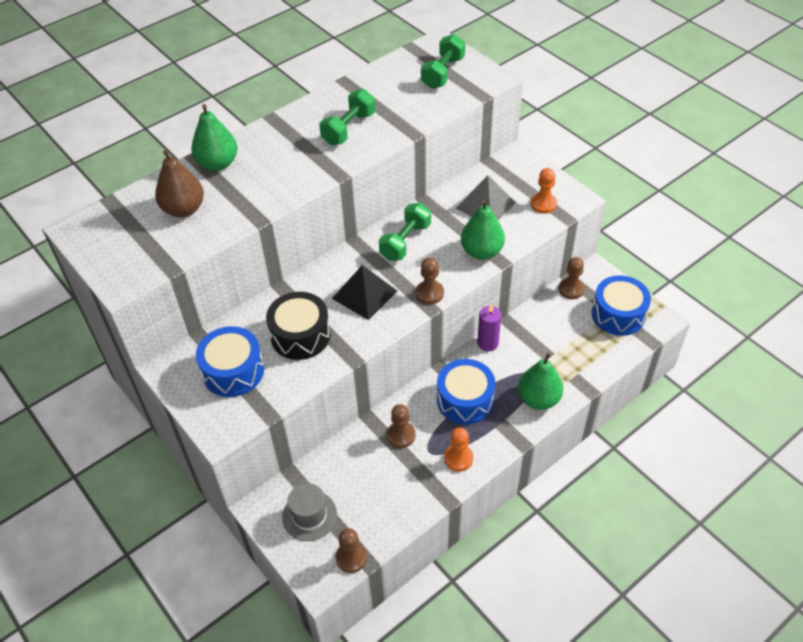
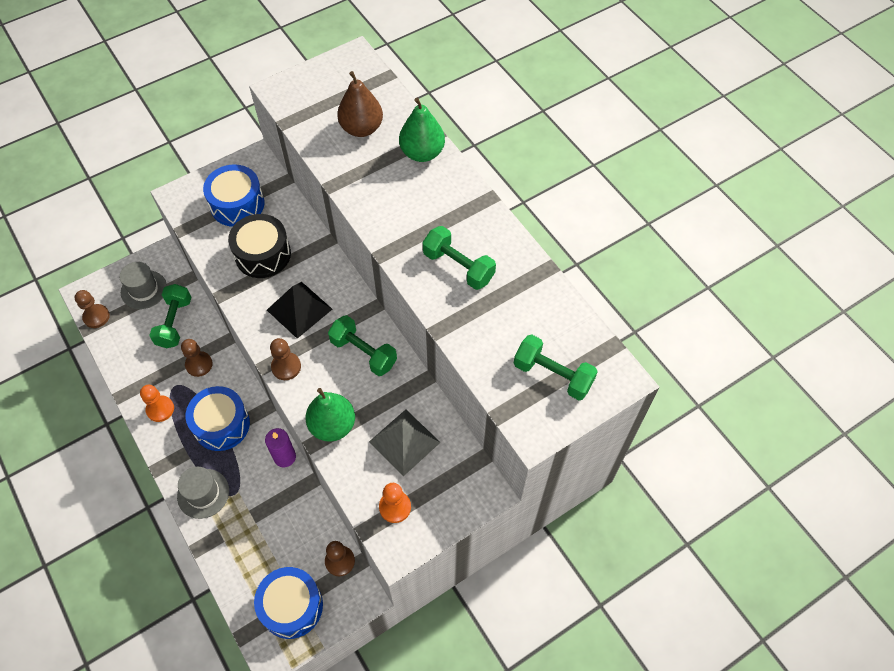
camera: 95 degrees right, 10 degrees up
green pear [518,352,563,410] -> grey hat [177,467,229,519]
none -> green dumbbell [149,284,191,348]

